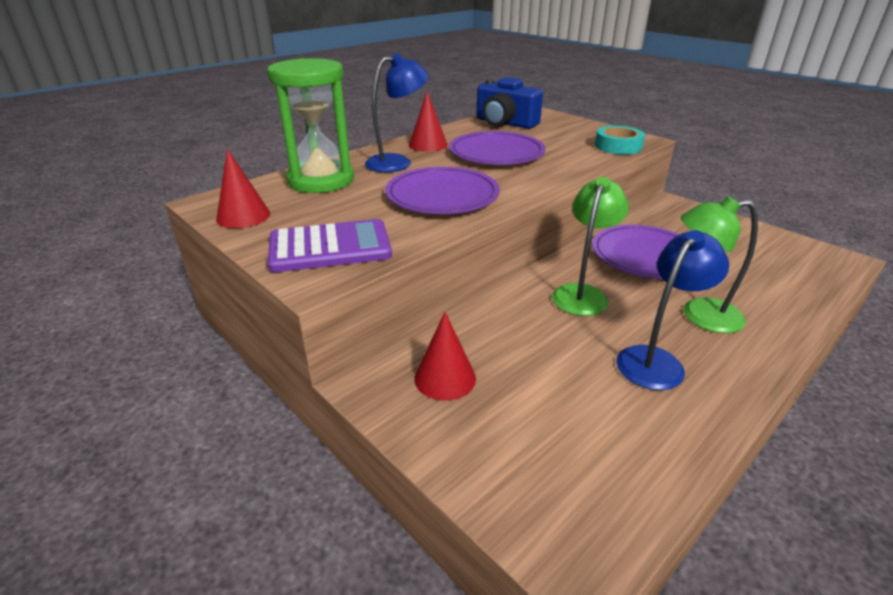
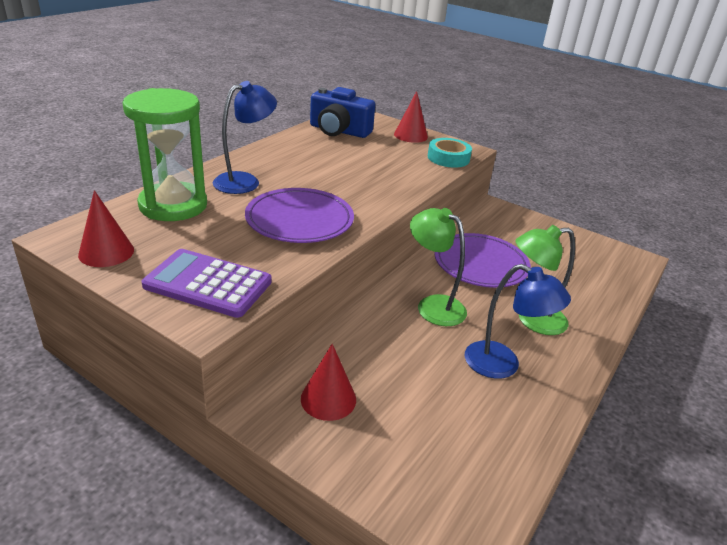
camera: 15 degrees left, 0 degrees up
purple calculator [268,219,392,273] -> purple calculator turned 135 degrees counterclockwise [142,249,272,318]
red cone [409,91,448,152] -> red cone moved to [394,91,428,143]
purple plate [449,131,546,165] -> none
green lamp [552,177,629,316] -> green lamp turned 60 degrees counterclockwise [410,208,467,326]
blue lamp [616,230,729,390] -> blue lamp turned 90 degrees clockwise [465,264,571,379]

